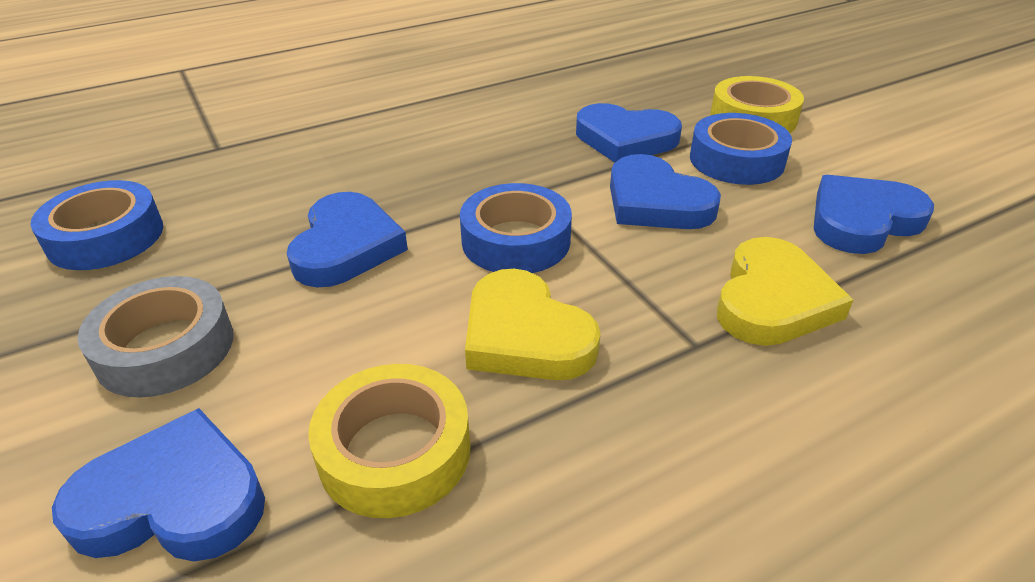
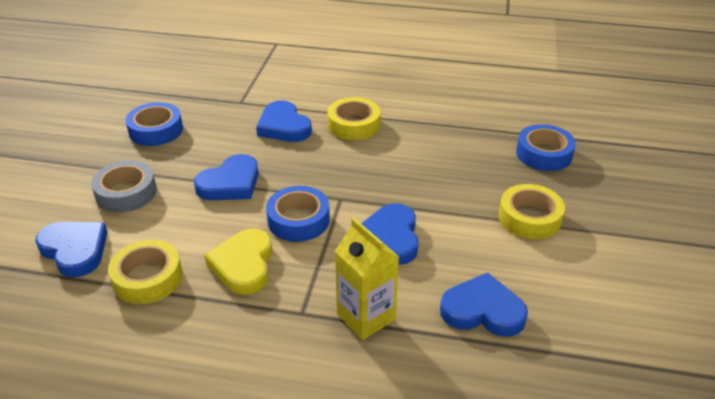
camera: 40 degrees right, 0 degrees up
blue heart [576,103,682,163] -> blue heart moved to [256,101,312,142]
blue tape [690,113,792,185] -> blue tape moved to [516,124,576,171]
yellow heart [717,237,853,346] -> yellow carton [335,218,399,340]
none -> yellow tape [327,97,380,140]

